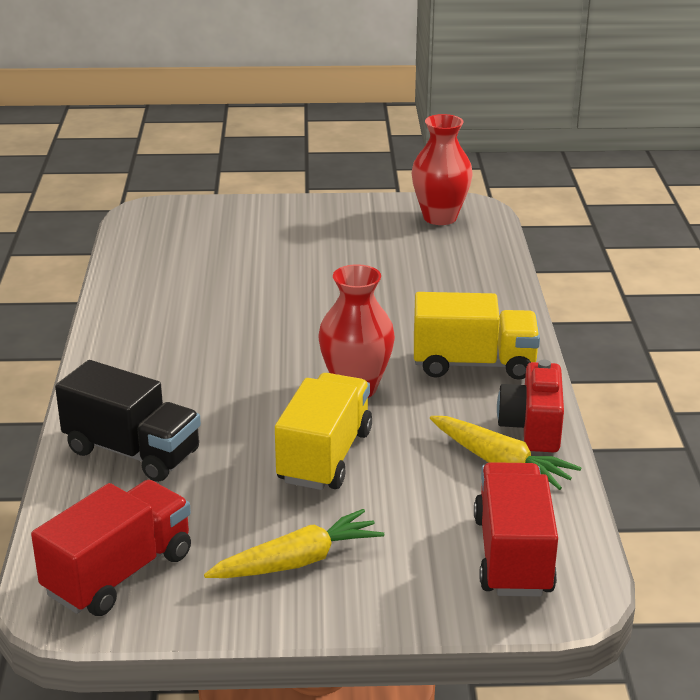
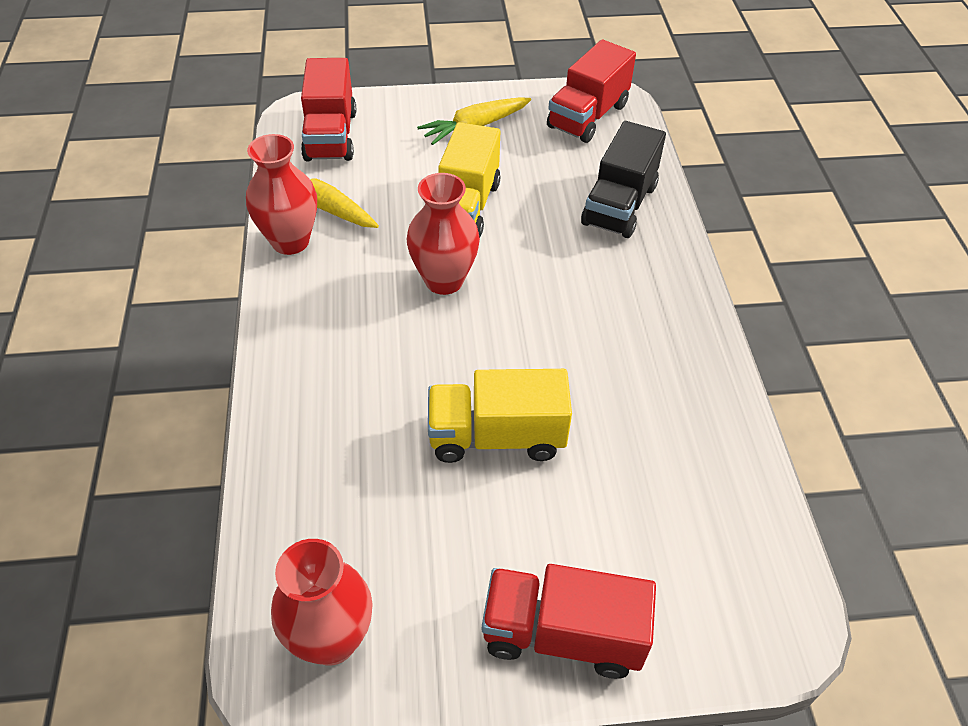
camera: 175 degrees right, 20 degrees up
black truck [55,360,201,482] -> black truck turned 90 degrees counterclockwise [581,121,666,238]
yellow truck [414,292,540,380] -> yellow truck moved to [428,369,572,463]
red camera [497,360,564,452] -> red vase [246,134,317,255]
none -> red truck [482,564,656,679]

